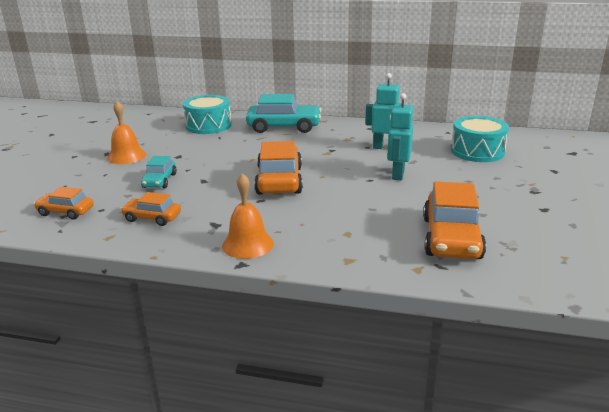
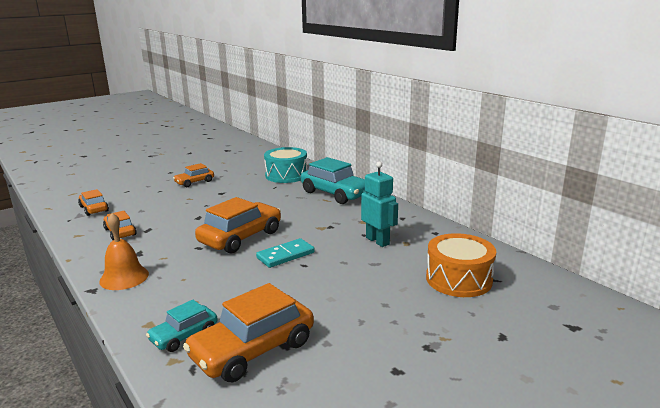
camera: 40 degrees right, 5 degrees down
orange bell [107,101,146,164] -> orange car [173,163,214,187]
turquoise car [141,156,177,188] -> turquoise car moved to [146,300,218,352]
turquoise robot [387,93,413,180] -> none
turquoise drum [451,116,509,162] -> orange drum [426,233,496,297]
none -> turquoise domino [256,238,315,268]

